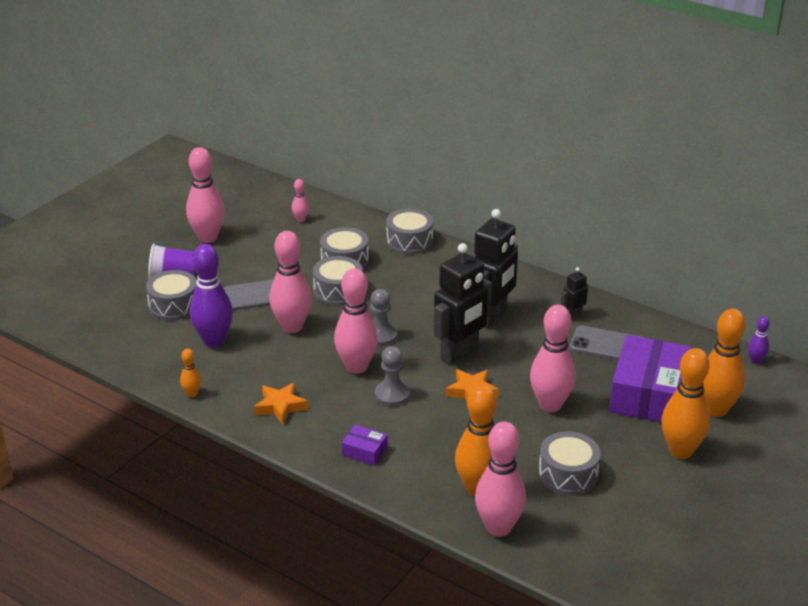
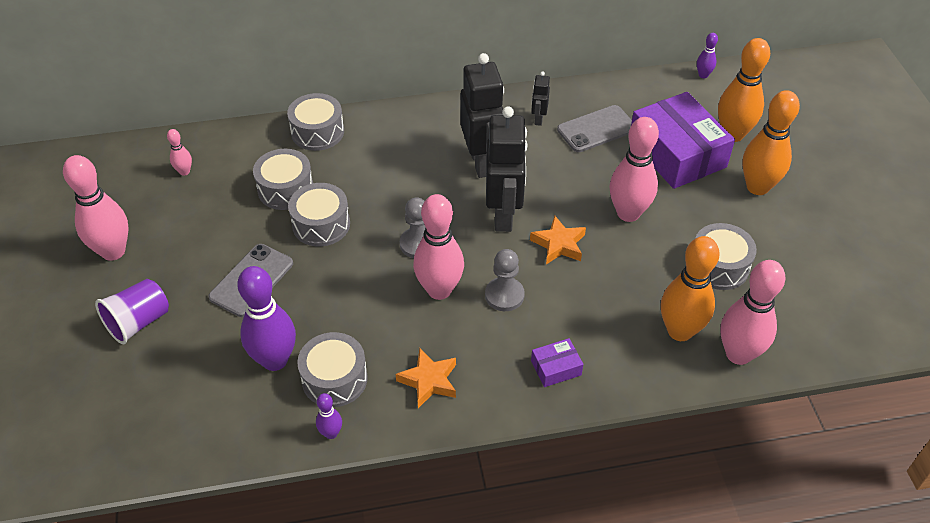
camera: 45 degrees left, 15 degrees up
grey drum [146,270,197,321] -> grey drum moved to [297,332,368,407]
orange bowling pin [180,348,201,397] -> purple bowling pin [316,393,342,439]
pink bowling pin [269,231,312,333] -> none

